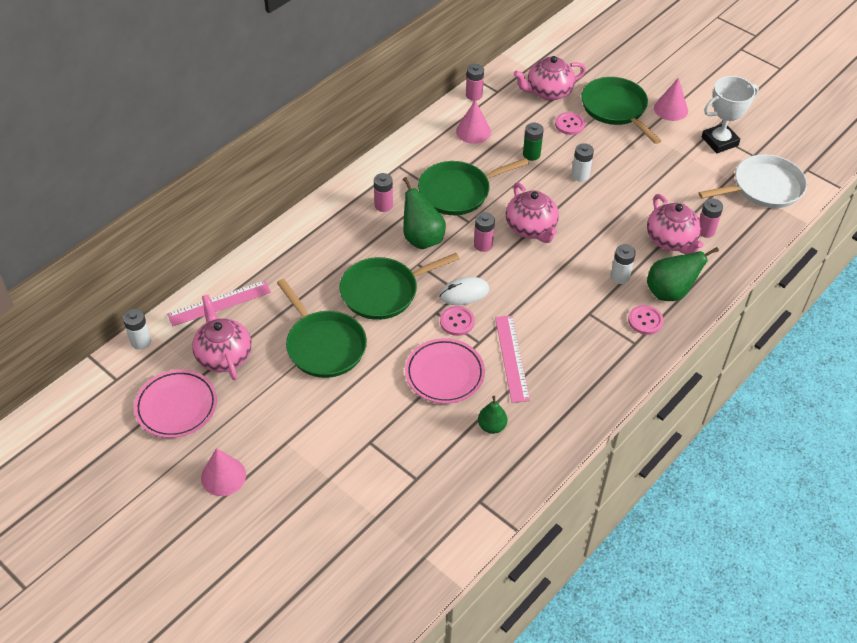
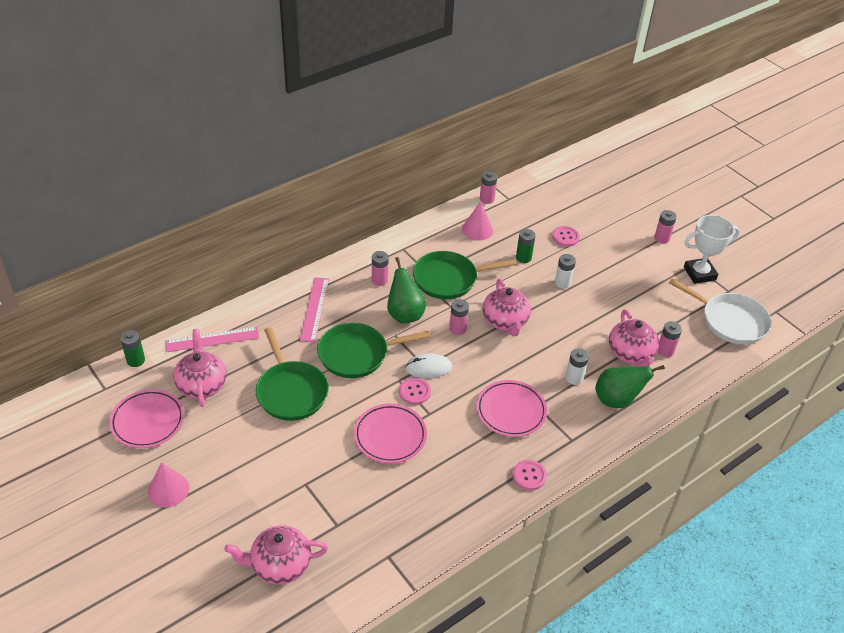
camera: 10 degrees right, 5 degrees down
white battery [123,309,151,350] -> green battery [120,330,145,367]
green pear [478,396,507,434] -> none
pink ruler [495,316,530,403] -> pink ruler moved to [300,277,329,342]
pink teapot [514,56,586,101] -> pink teapot moved to [224,525,328,584]
green pan [581,77,661,144] -> none
pink button [628,305,664,335] -> pink button moved to [512,460,547,490]
pink cone [654,78,688,121] -> pink battery [654,210,677,243]
white pan [699,154,807,208] -> white pan turned 45 degrees clockwise [669,279,771,344]
none -> pink plate [476,380,547,437]

